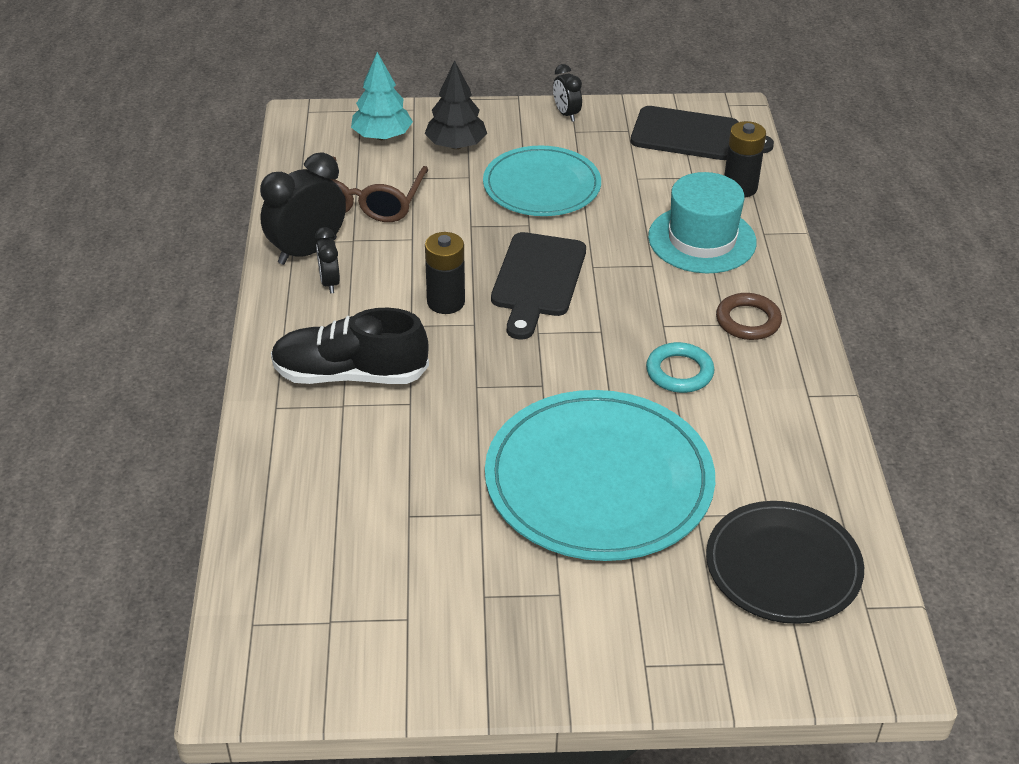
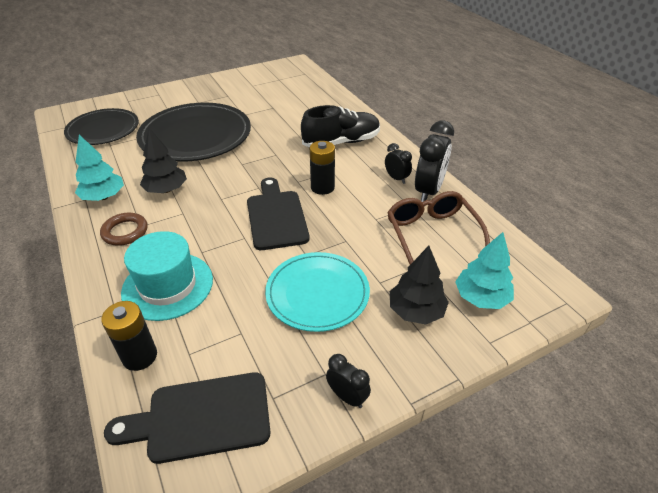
camera: 155 degrees right, 0 degrees up
turquoise plate [485,390,715,561] -> black plate [136,103,251,162]
turquoise ring [646,342,715,393] -> black tree [140,128,187,193]
none -> turquoise tree [75,135,124,201]

